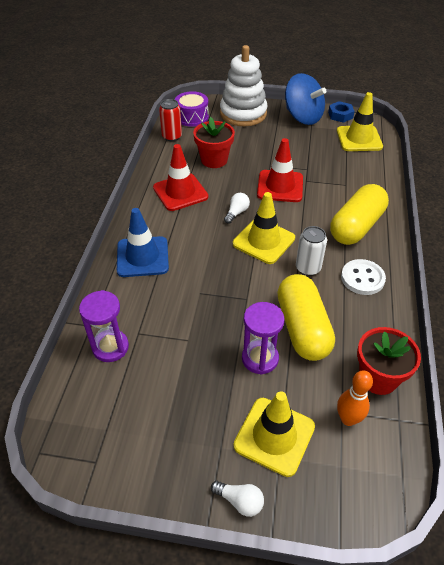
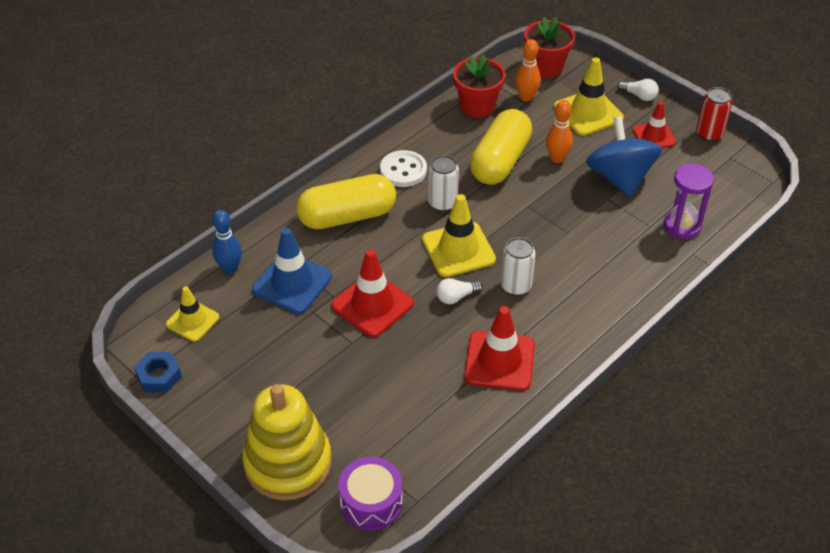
camera: 145 degrees left, 0 degrees up
blue traffic cone [117,208,169,277] -> blue traffic cone moved to [252,228,332,314]
red can [159,99,182,141] -> red can moved to [696,87,732,142]
red flower pot [193,117,235,168] -> red flower pot moved to [524,17,575,78]
white light bulb [211,481,264,517] -> white light bulb turned 150 degrees clockwise [618,79,659,101]
white stacking toy [220,45,268,126] -> yellow stacking toy [242,384,332,500]
purple hourglass [242,302,284,375] -> orange bowling pin [546,100,573,163]
blue spinning top [285,73,326,125] -> blue spinning top moved to [586,116,662,197]
yellow traffic cone [337,92,383,151] -> yellow traffic cone [166,286,219,342], size x0.64
none -> blue bowling pin [212,210,242,274]
none -> white can [501,237,536,296]
none -> red traffic cone [633,102,676,148]

